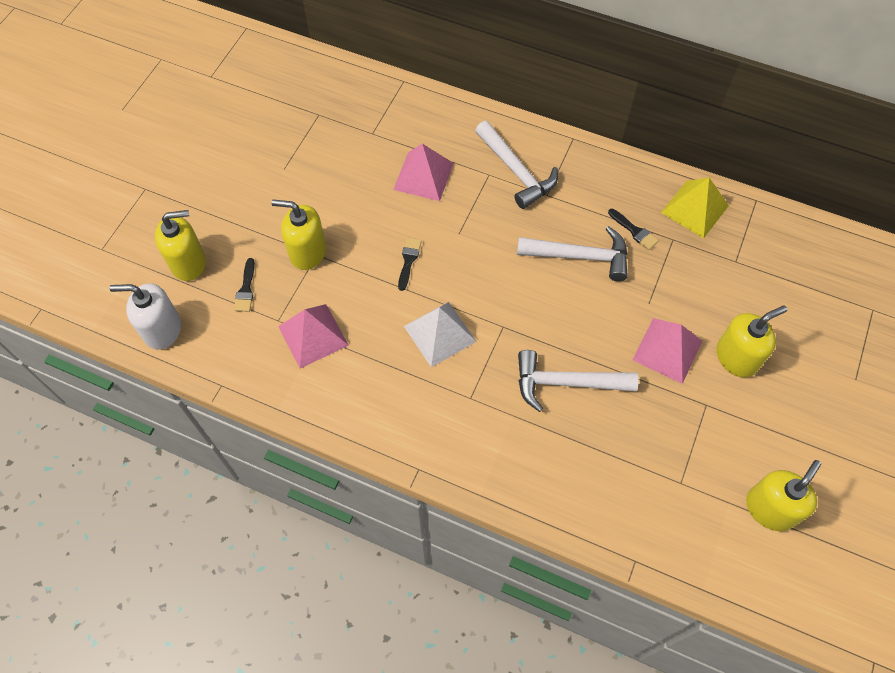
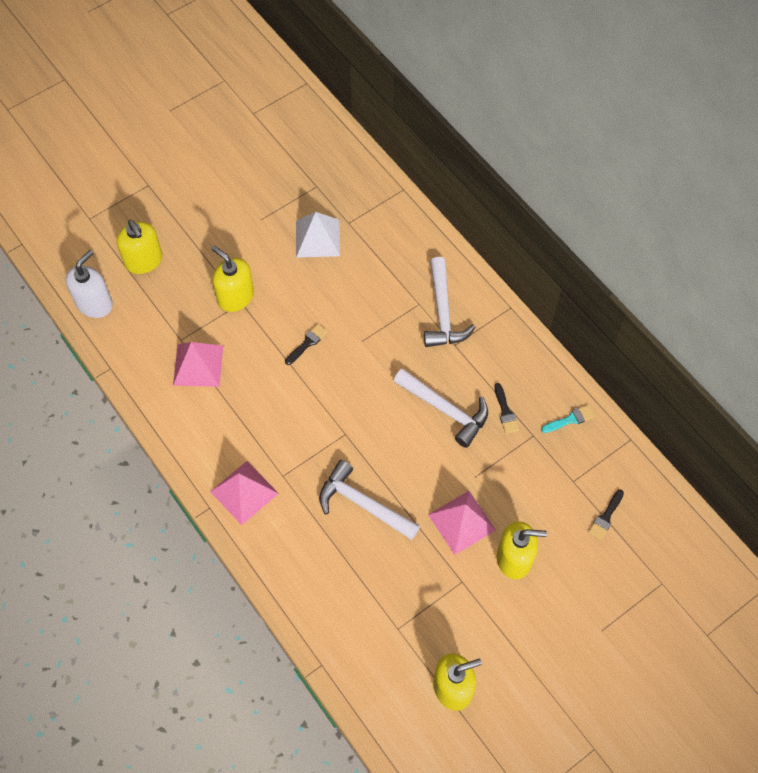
camera: 30 degrees right, 0 degrees up
white soap dispenser [109,283,181,350] -> white soap dispenser turned 90 degrees clockwise [66,250,113,318]
yellow soap dispenser [155,210,206,281] -> yellow soap dispenser turned 45 degrees clockwise [116,220,163,274]
black brush [234,258,255,312] -> black brush moved to [588,490,624,540]
pink pyramid [393,144,454,201] -> pink pyramid moved to [210,461,279,525]
white pyramid [404,302,477,367] -> white pyramid moved to [296,212,340,258]
yellow pyramid [661,177,729,238] -> turquoise brush [541,405,595,433]

